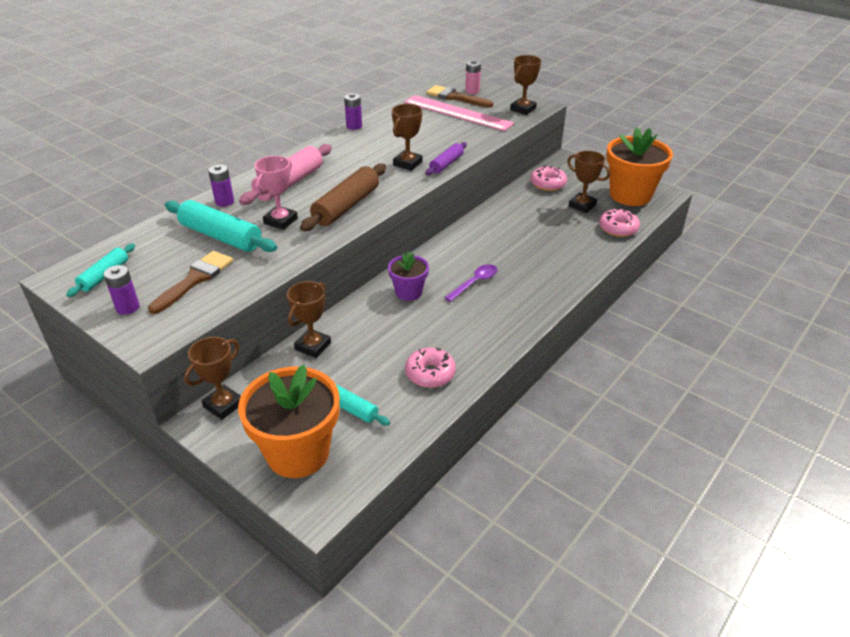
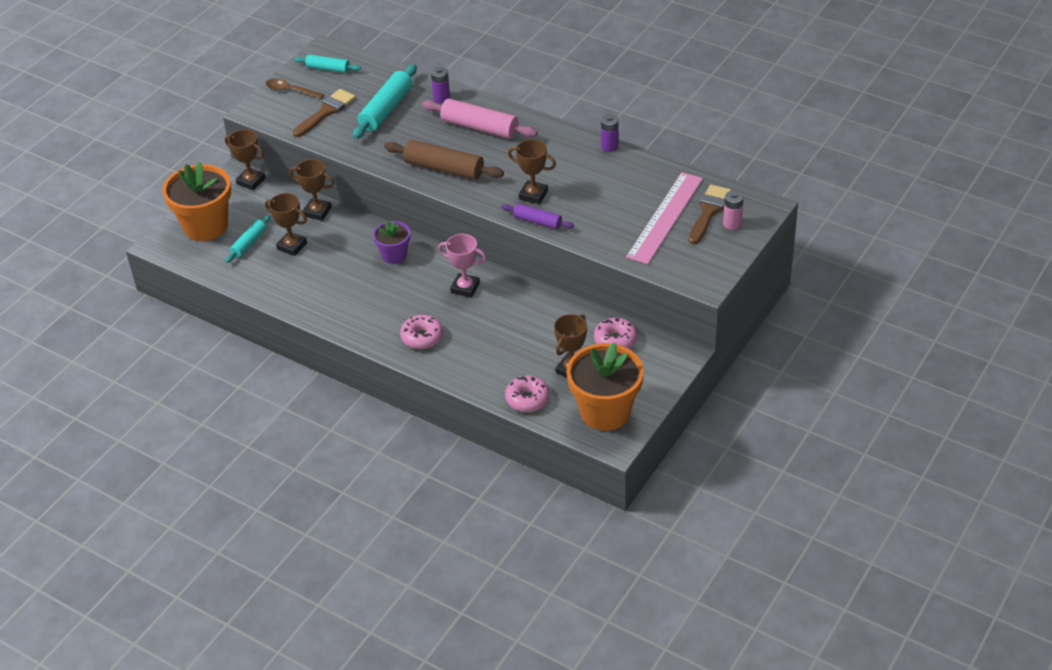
camera: 85 degrees right, 5 degrees up
purple battery [104,265,140,315] -> brown spoon [266,78,324,99]
brown brush [148,251,233,314] -> brown brush turned 75 degrees counterclockwise [293,89,356,137]
pink trophy [254,156,298,230] -> pink trophy moved to [438,234,487,298]
pink donut [405,348,456,388] -> pink donut moved to [400,315,443,349]
purple spoon [444,264,497,302] -> none
brown trophy [510,55,541,115] -> brown trophy moved to [265,193,307,256]

